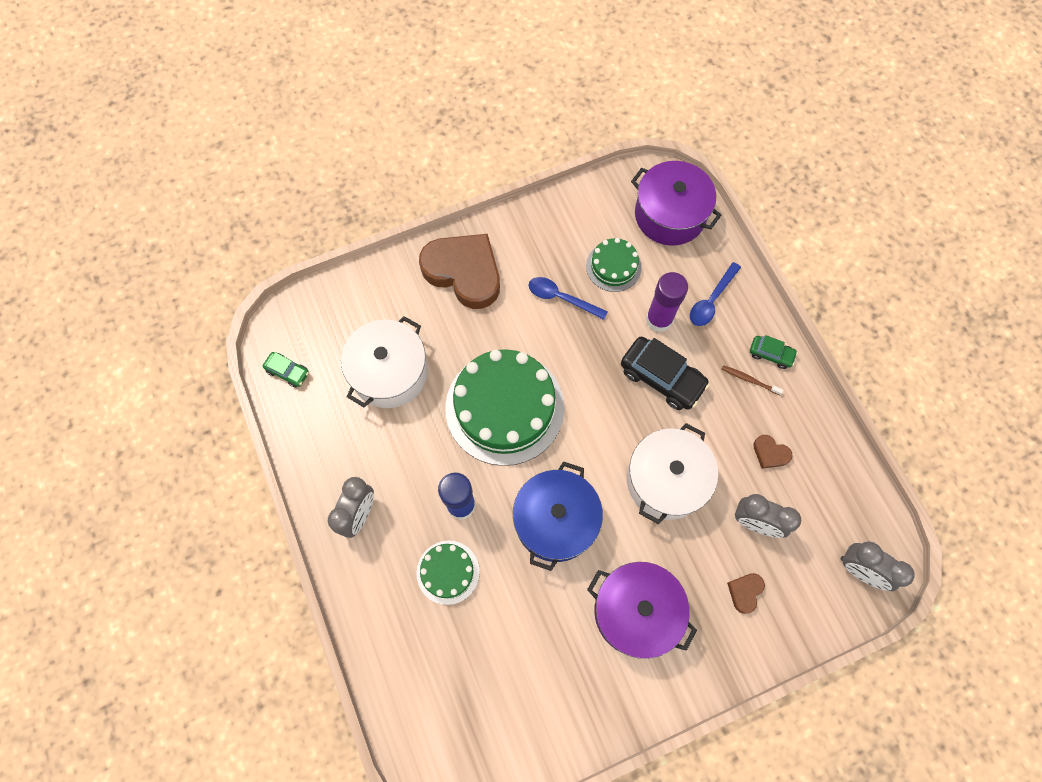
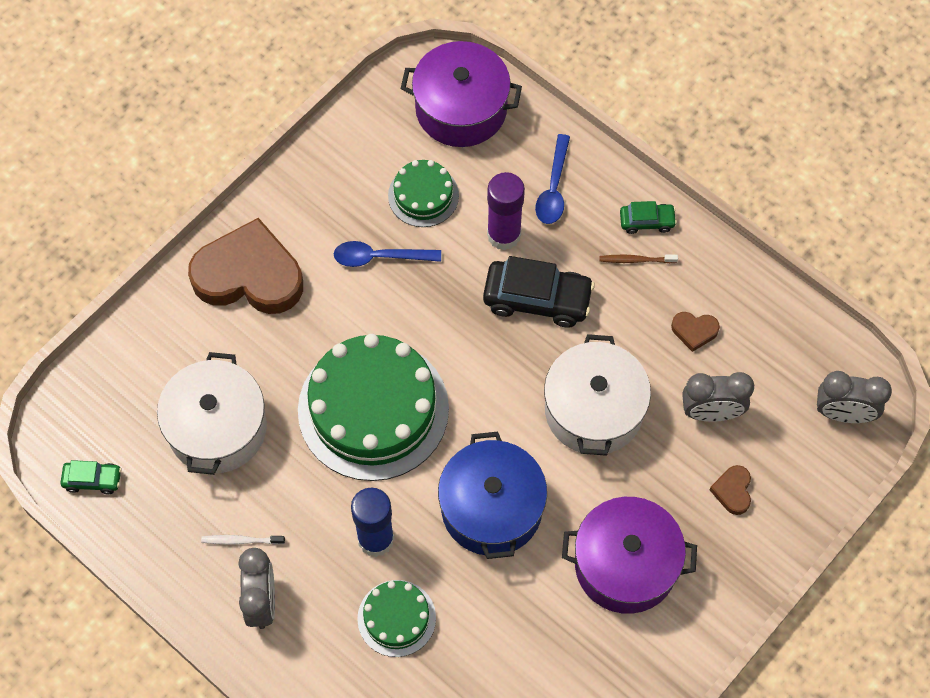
camera: 25 degrees left, 5 degrees down
none -> white toothbrush [201,535,285,545]

